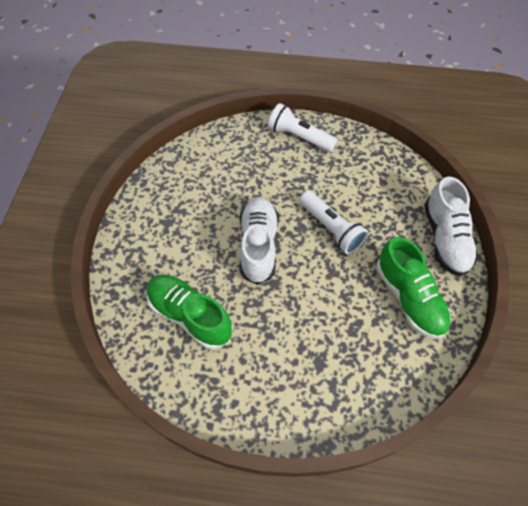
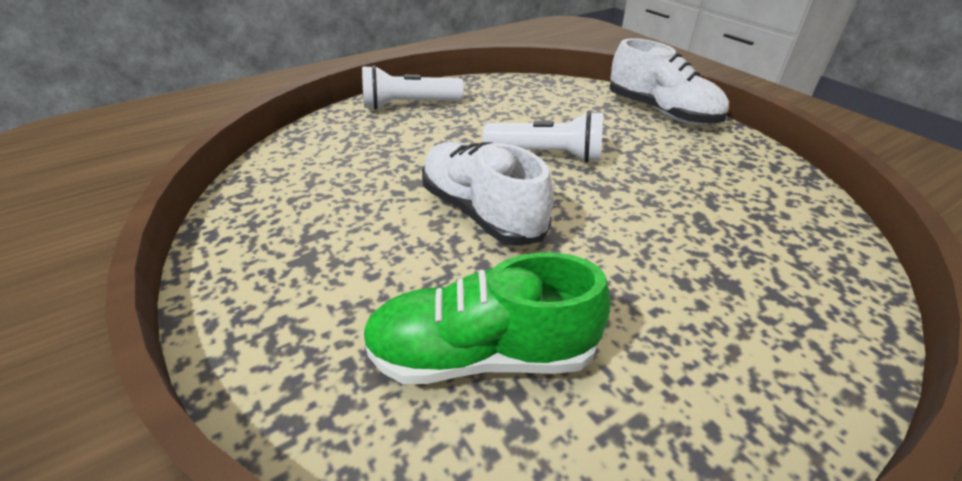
camera: 40 degrees left, 20 degrees down
green shoe [376,237,451,339] -> none

